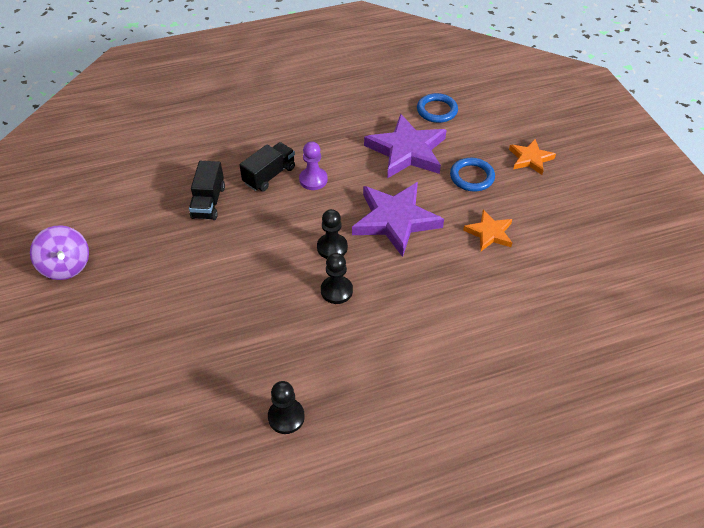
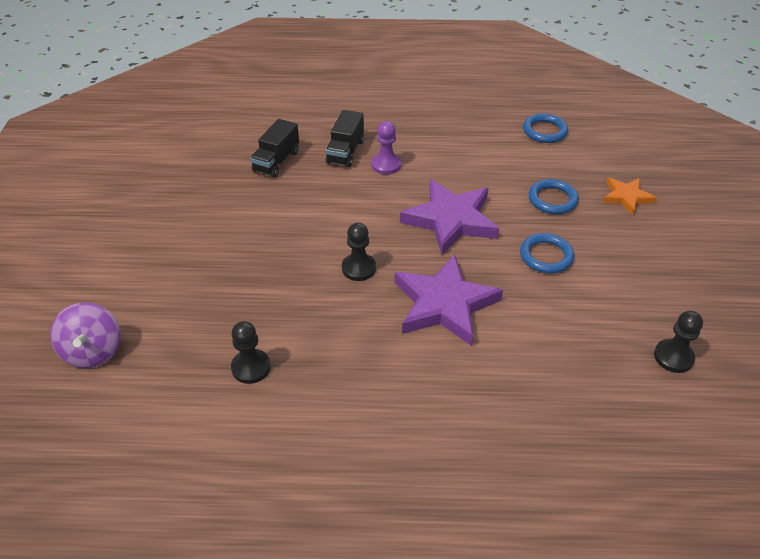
camera: 20 degrees right, 5 degrees down
purple spinning top [30,225,89,280] -> purple spinning top moved to [50,302,121,368]
black truck [239,142,295,191] -> black truck turned 135 degrees clockwise [326,110,364,167]
black pawn [317,209,348,259] -> black pawn moved to [654,311,703,373]
purple star [364,114,447,178] -> purple star moved to [395,254,503,346]
orange star [463,210,512,251] -> blue ring [520,233,574,273]

